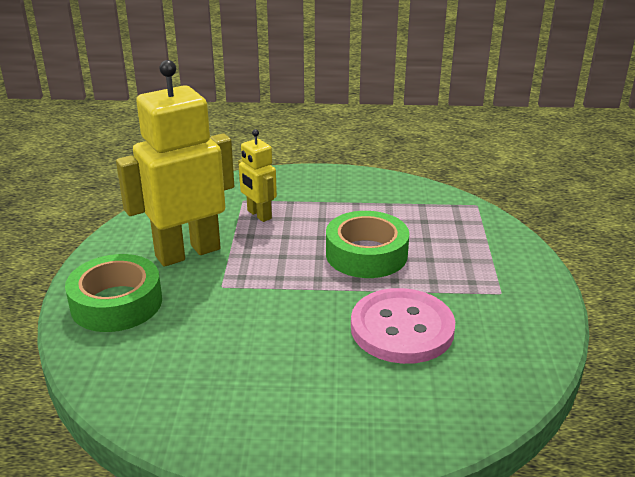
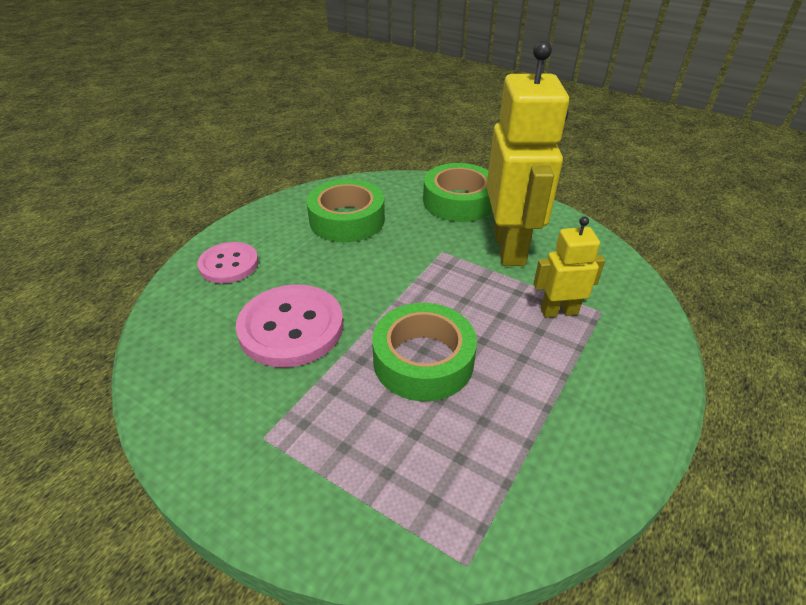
camera: 120 degrees right, 10 degrees up
none -> pink button [198,242,259,284]
none -> green tape [307,179,385,242]

